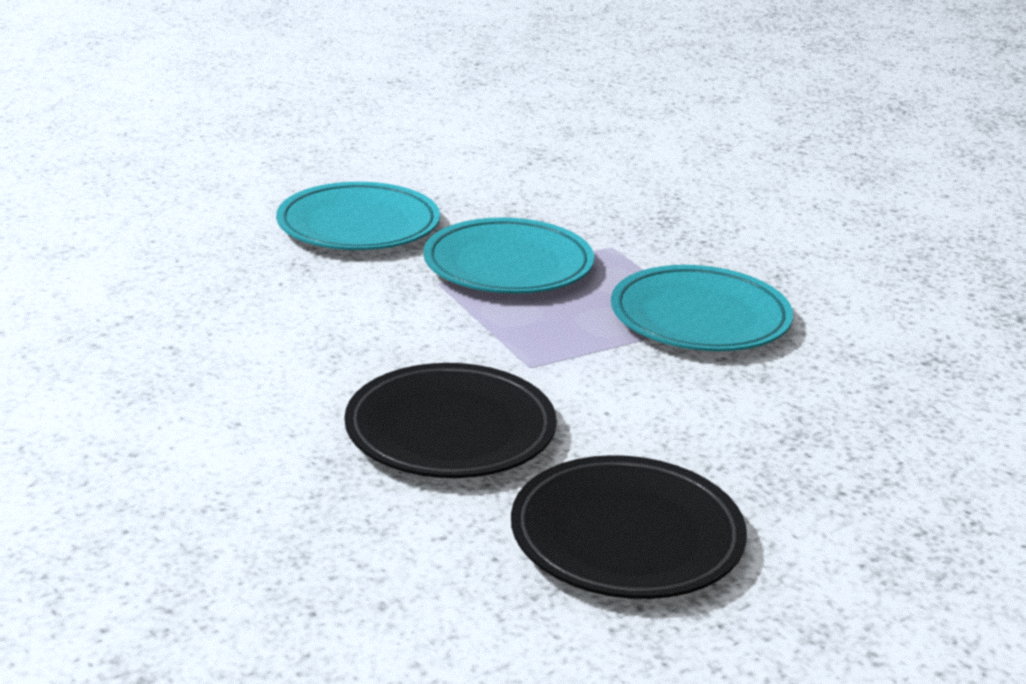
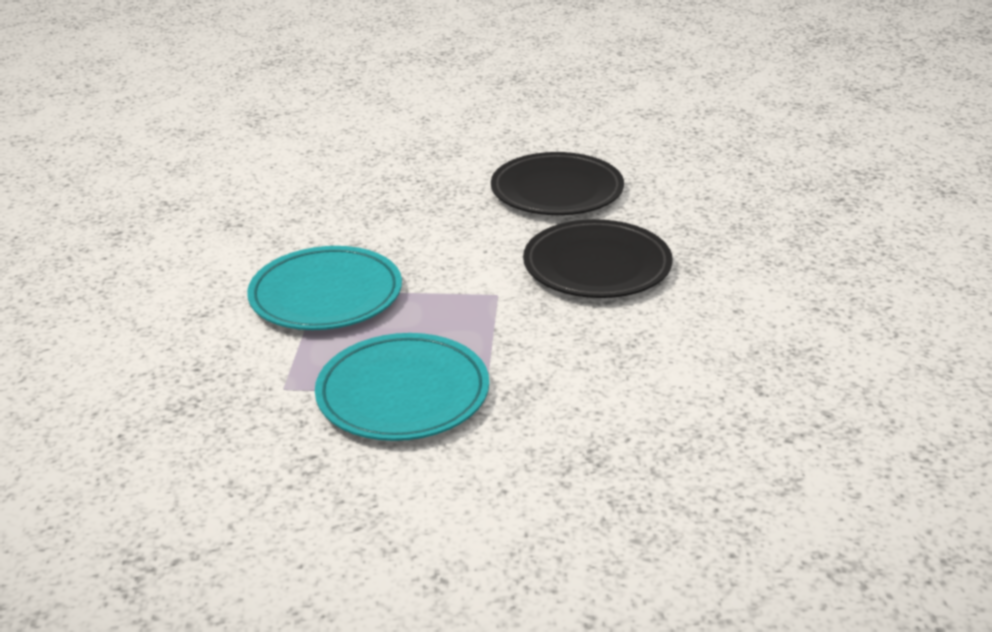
camera: 145 degrees left, 5 degrees up
turquoise plate [276,182,440,250] -> none

